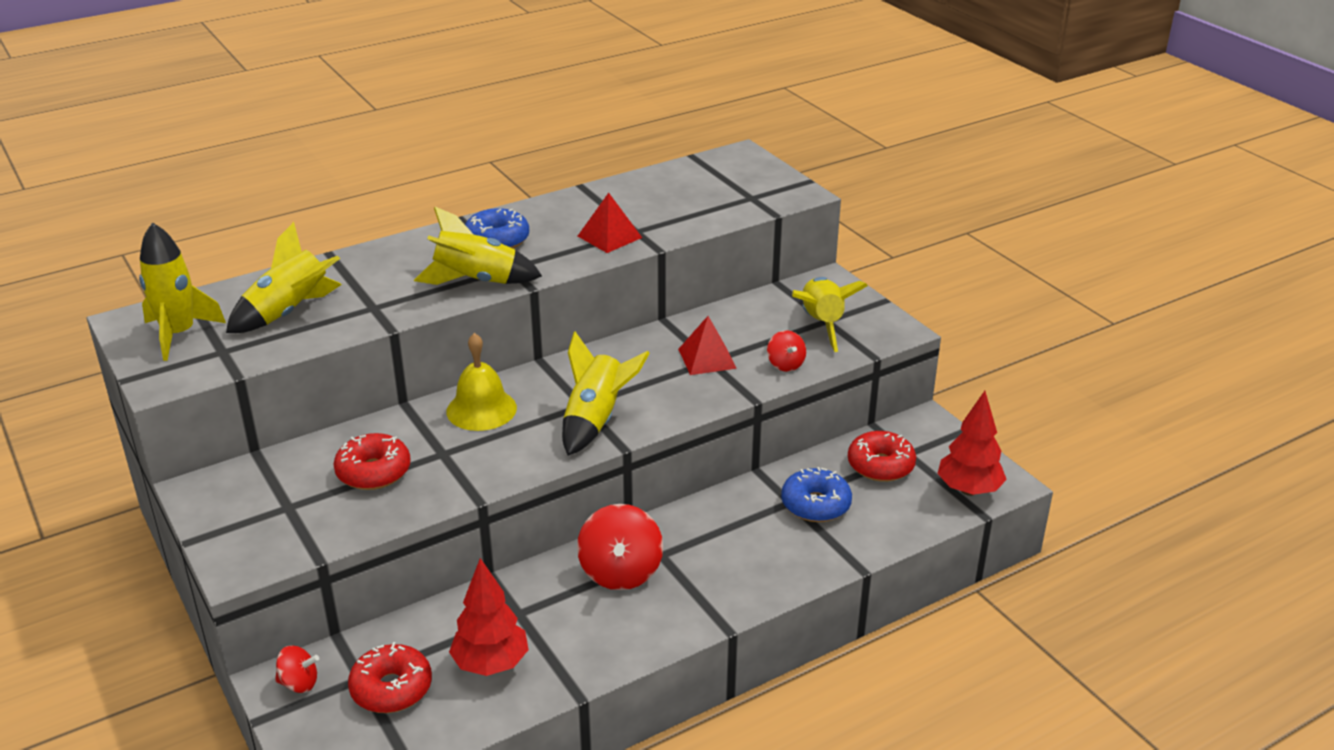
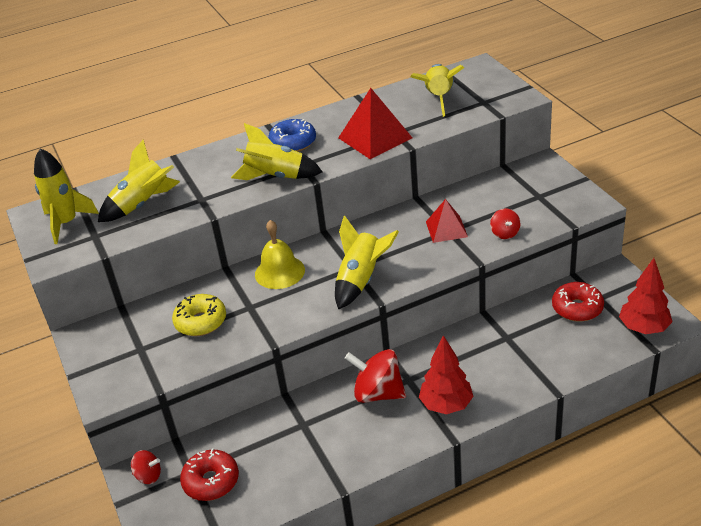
camera: 10 degrees right, 5 degrees up
red donut [334,433,411,490] -> yellow donut [172,294,226,336]
red tree [449,558,529,676] -> red tree moved to [419,335,474,414]
red spinning top [577,504,663,590] -> red spinning top turned 105 degrees clockwise [345,349,406,403]
red pyramid [578,193,642,253] -> red pyramid [338,88,412,159], size x1.57
blue donut [781,467,852,522] -> none
yellow rocket [792,277,868,352] -> yellow rocket moved to [411,64,464,117]

